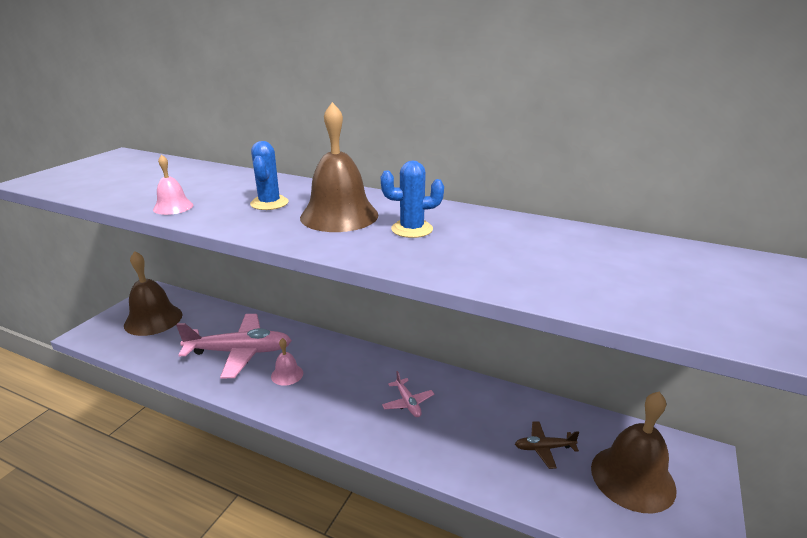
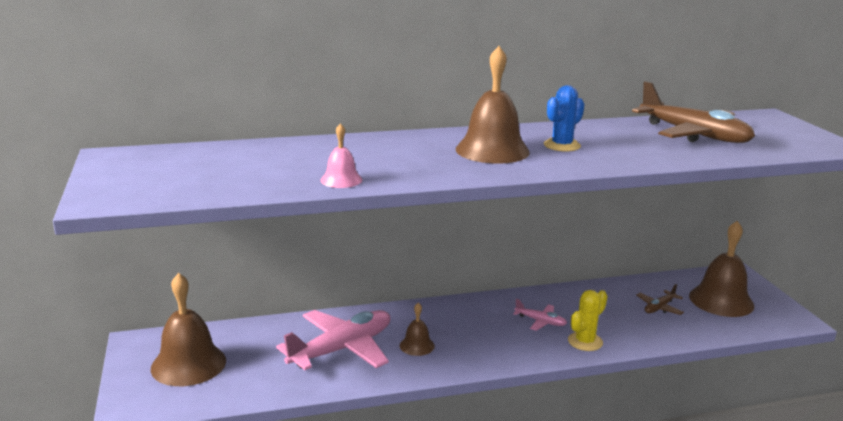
camera: 40 degrees left, 5 degrees down
blue cactus [250,141,288,210] -> none
pink bell [271,338,303,386] -> brown bell [400,303,435,356]
none -> yellow cactus [568,290,608,351]
none -> brown plane [632,81,755,143]

